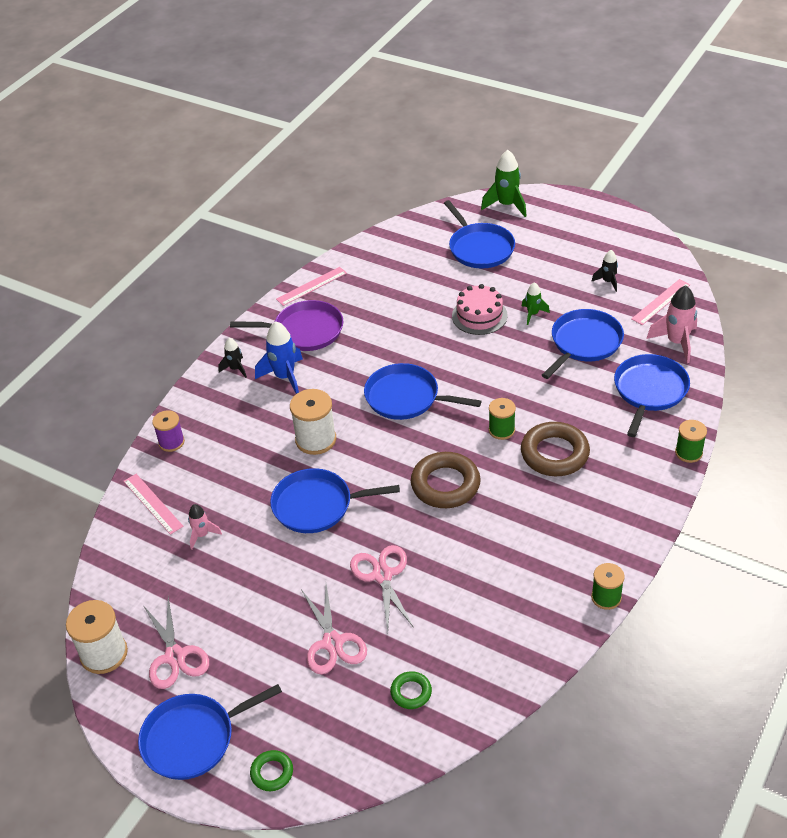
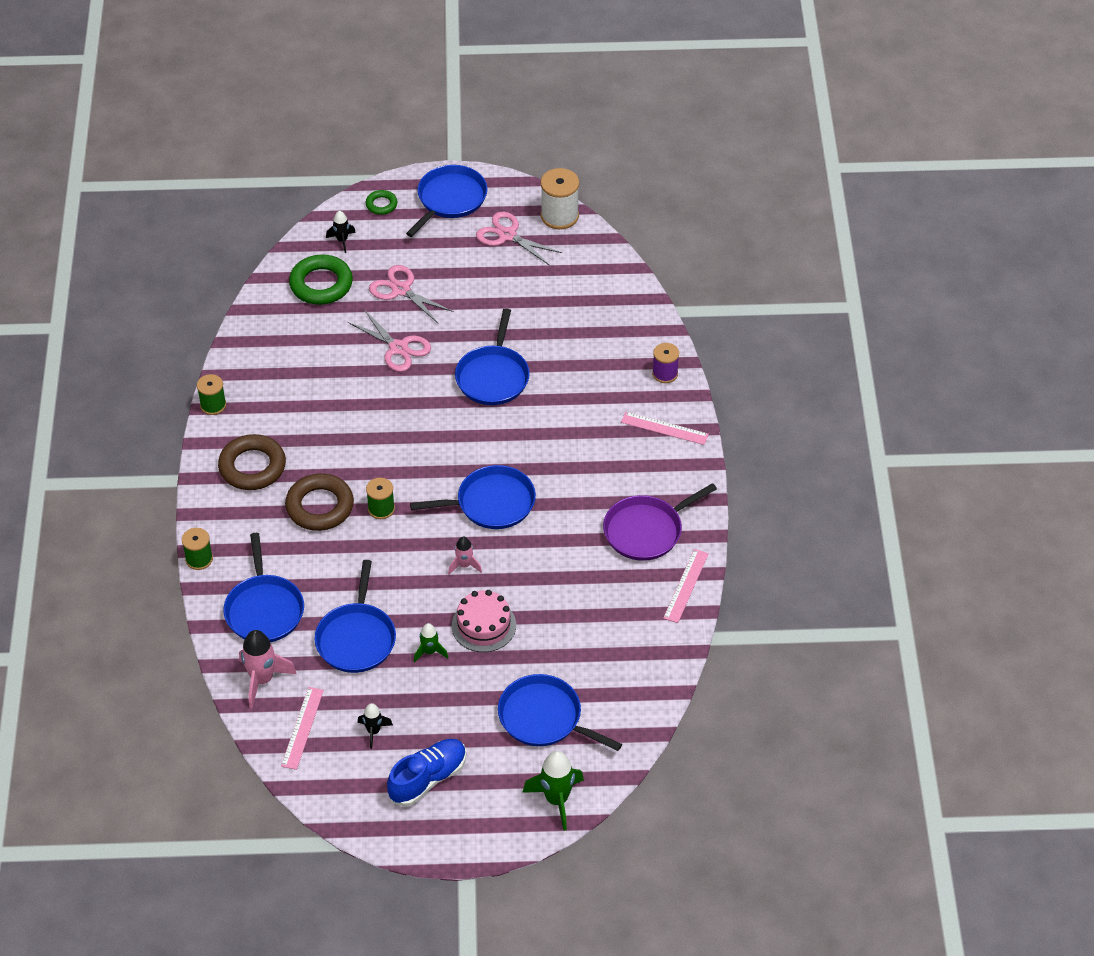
camera: 145 degrees right, 5 degrees up
pink ruler [123,474,184,535] -> pink ruler moved to [621,412,709,445]
pink rocket [188,504,222,549] -> pink rocket moved to [448,537,482,575]
black rocket [218,338,247,378] -> black rocket moved to [326,211,356,253]
blue rocket [255,321,303,394] -> none
blue pan [270,468,400,533] -> blue pan turned 135 degrees clockwise [455,308,530,405]
white spool [290,389,336,455] -> none
green ring [390,671,432,709] -> green ring [289,255,353,305], size x1.93
brown ring [411,452,481,508] -> brown ring moved to [218,434,286,490]
none -> blue shoe [387,739,466,806]

